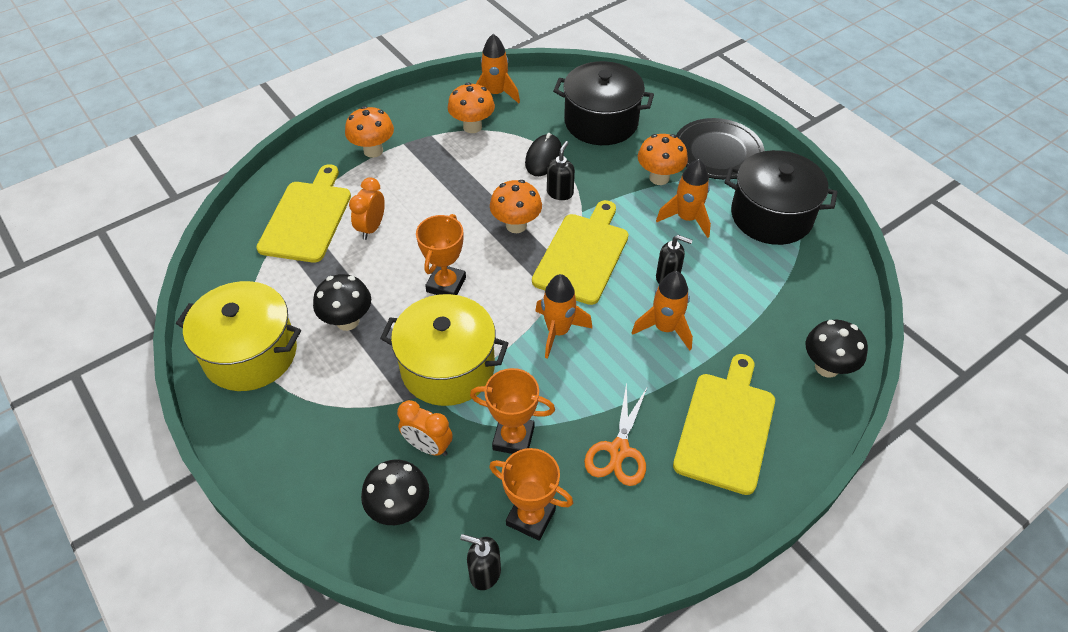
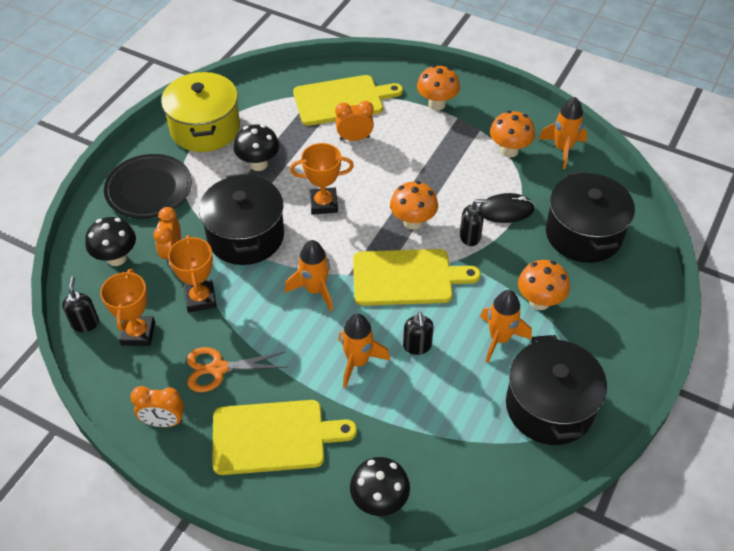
camera: 65 degrees right, 0 degrees up
yellow pot [380,294,509,406] -> black pot [199,173,284,265]
black plate [676,118,764,180] -> black plate moved to [104,154,192,218]
none -> orange clock [130,386,184,427]

